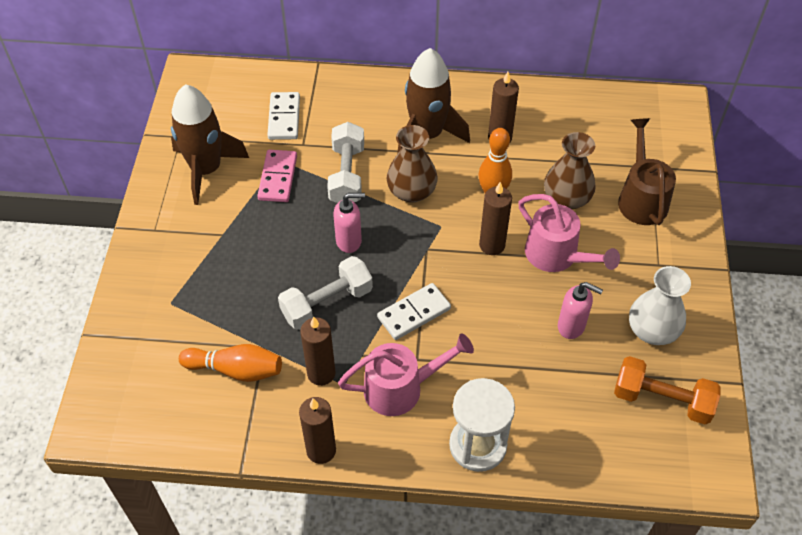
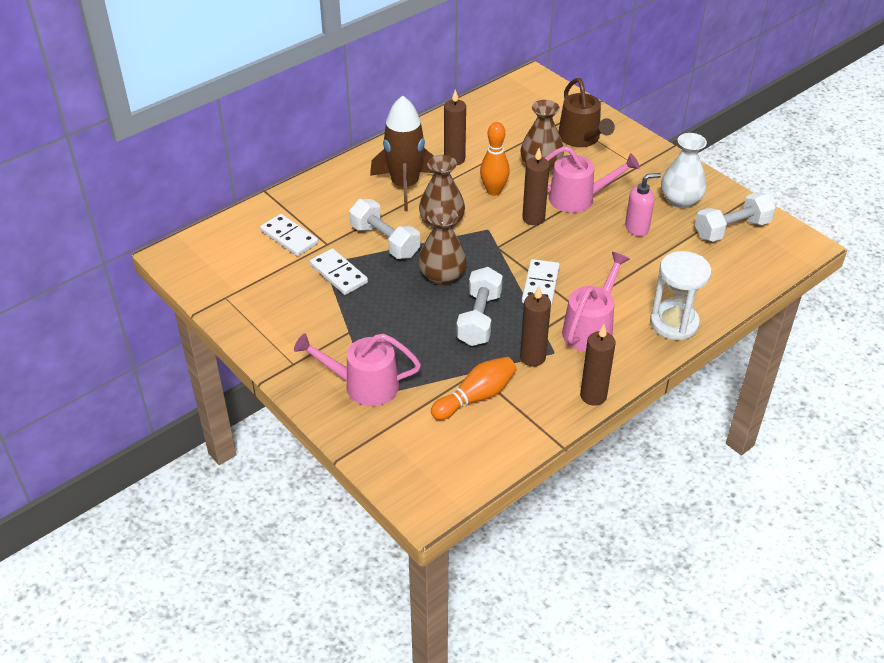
camera: 45 degrees left, 10 degrees down
brown rocket [171,84,249,205] -> none
pink domino [257,150,297,202] -> white domino [310,248,368,295]
pink soap dispenser [333,193,365,253] -> brown vase [418,206,467,285]
orange dumbbell [614,356,721,424] -> white dumbbell [695,192,776,242]
brown watering can [618,118,676,225] -> brown watering can turned 150 degrees counterclockwise [558,78,615,147]
none -> pink watering can [294,333,421,406]

